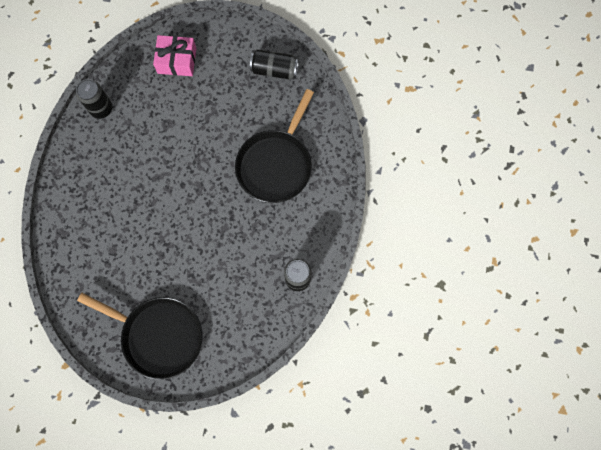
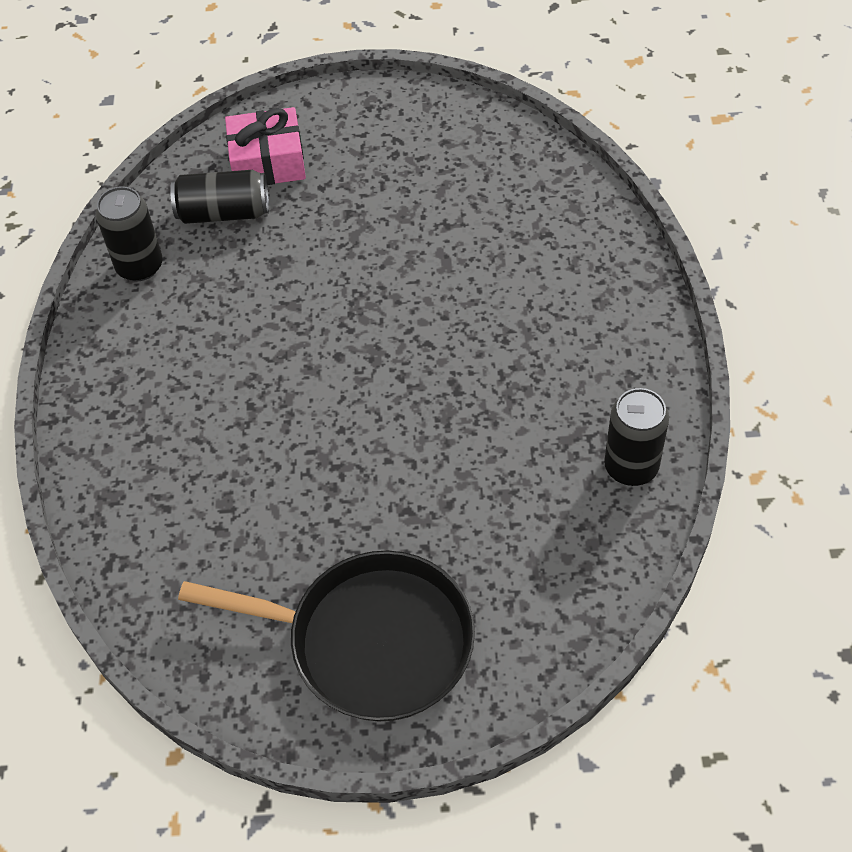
camera: 10 degrees left, 20 degrees down
black pan [235,89,314,203] -> none
black can [250,49,299,79] -> black can moved to [170,170,269,224]

